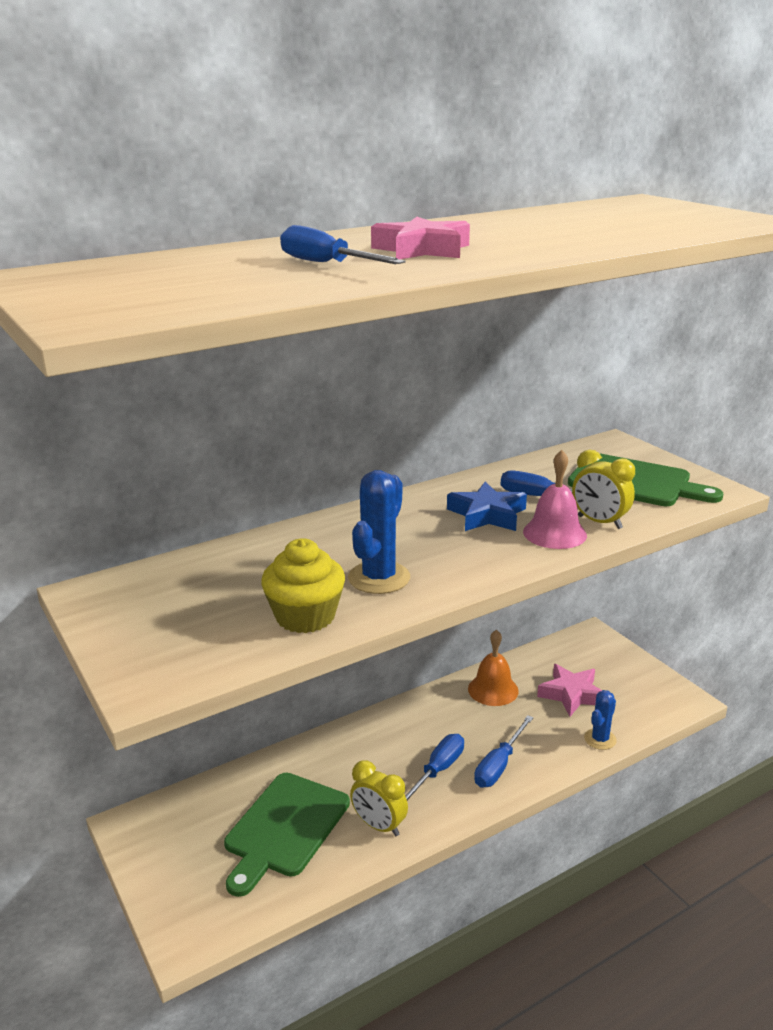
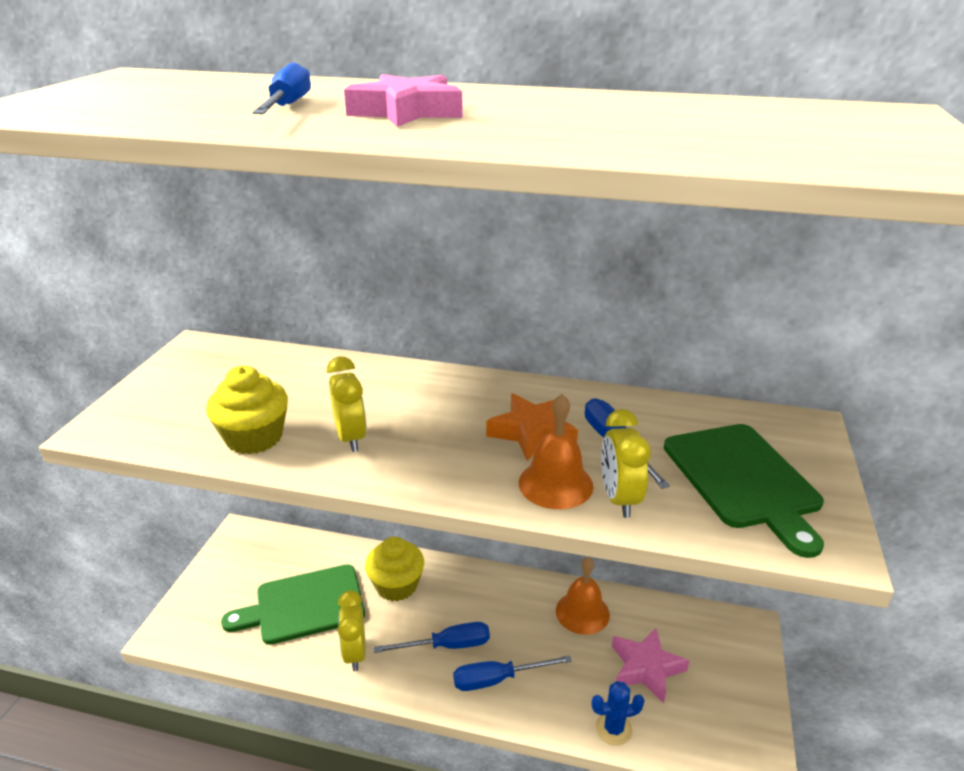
camera: 45 degrees right, 5 degrees up
blue cactus [348,470,410,594] -> yellow clock [327,356,367,452]
blue star [447,481,527,531] -> orange star [486,393,578,461]
pink bell [523,450,587,549] -> orange bell [519,394,593,509]
none -> yellow cupcake [365,537,424,601]

